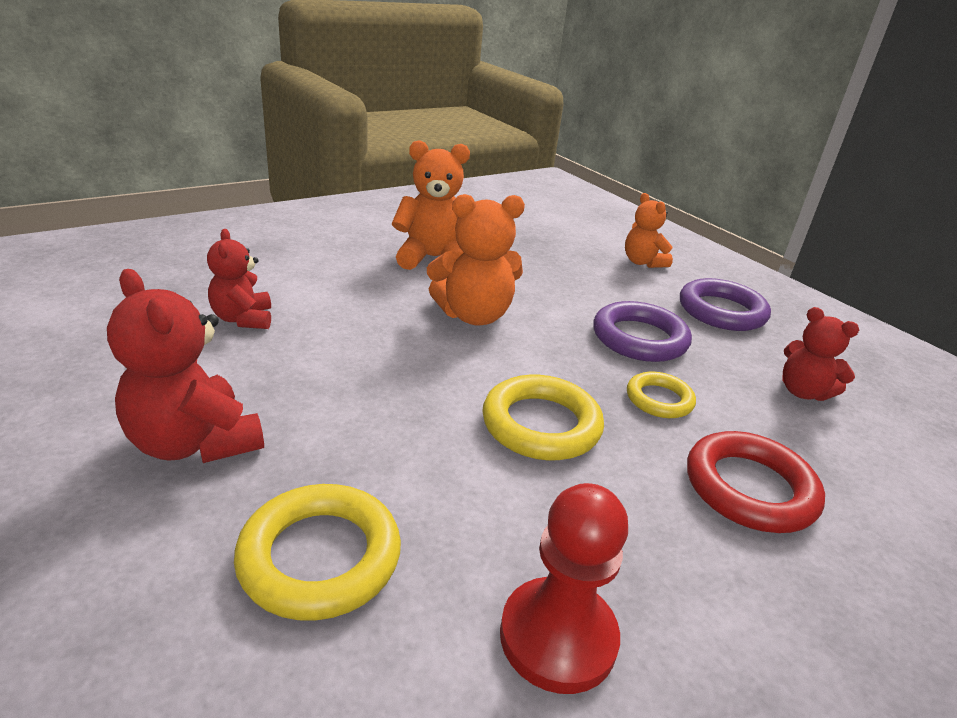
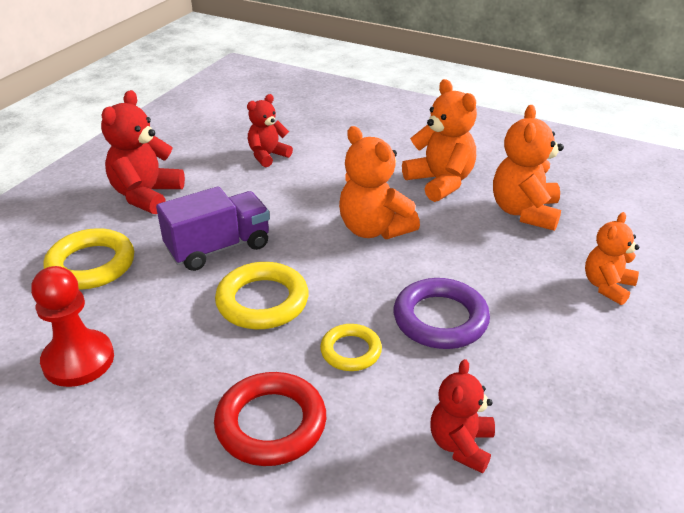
camera: 65 degrees right, 5 degrees up
purple ring [680,278,771,331] -> none
none -> purple truck [156,186,270,271]
none -> orange teddy bear [493,105,564,231]

